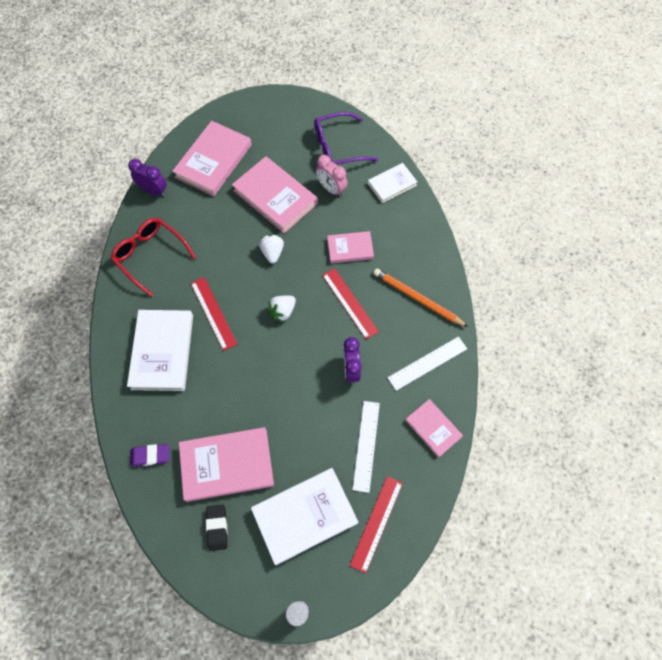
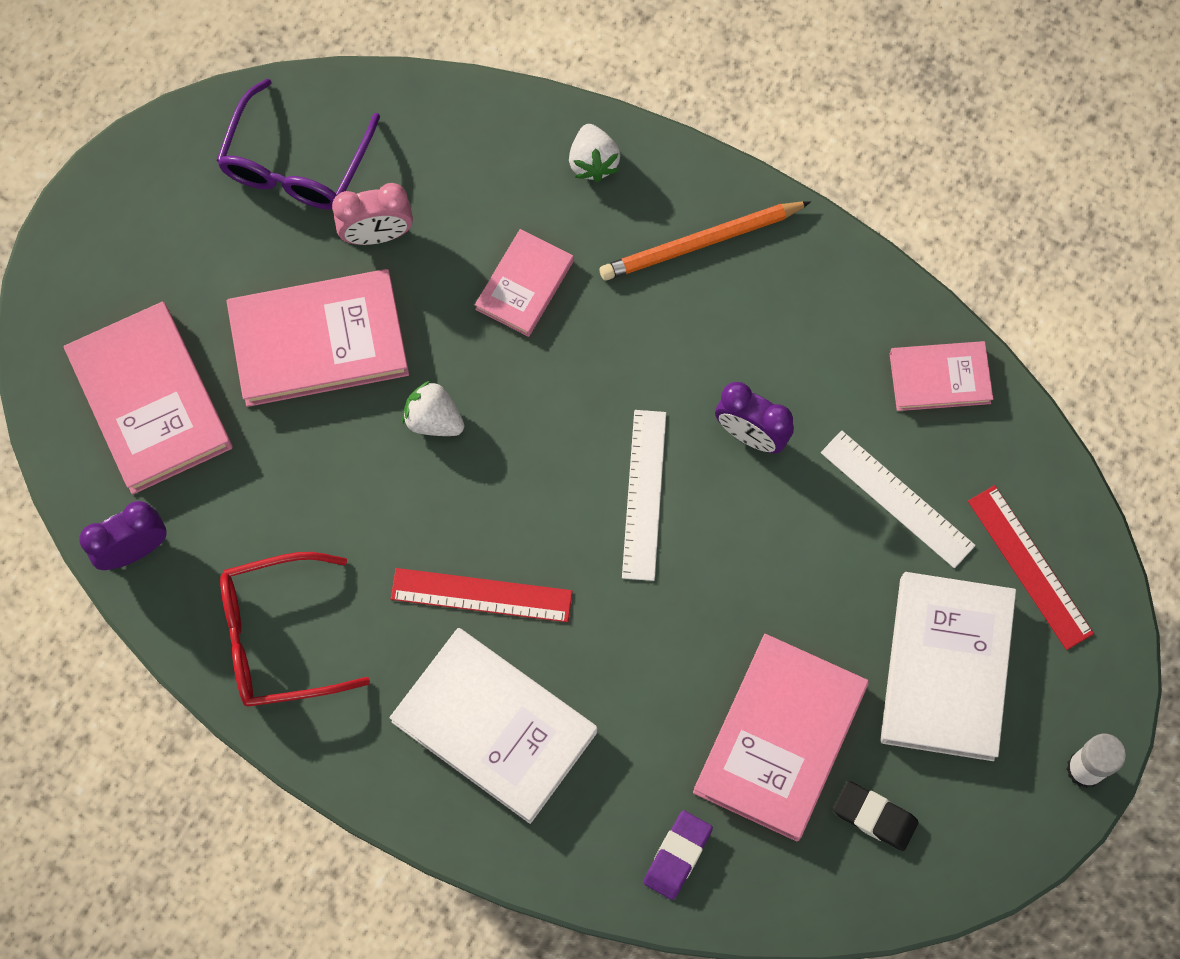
camera: 55 degrees left, 5 degrees up
white strawberry [267,296,296,322] -> white strawberry moved to [569,124,620,182]
red ruler [322,268,379,339] -> none
white book [368,163,417,203] -> none
white ruler [388,337,467,391] -> white ruler moved to [622,410,666,581]

